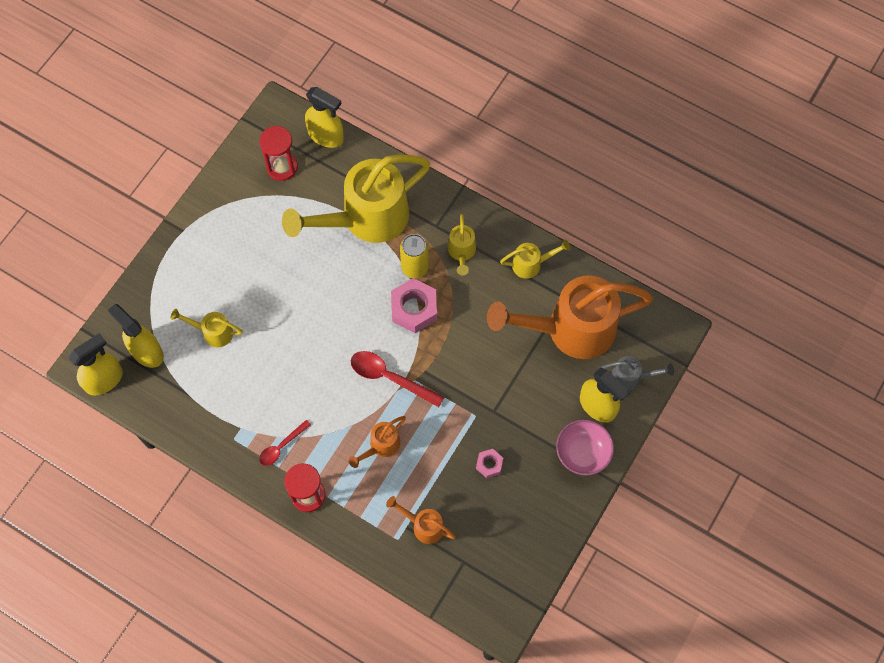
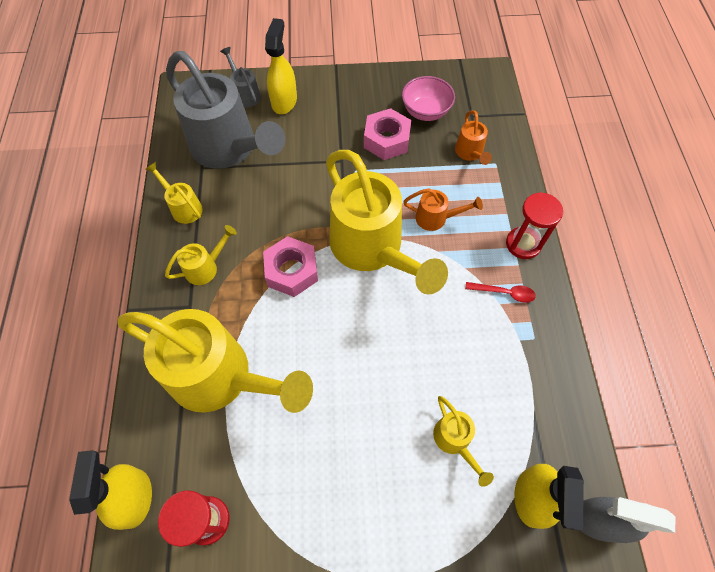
camera: 125 degrees left, 5 degrees down
yellow spray bottle [69,333,123,396] -> grey spray bottle [582,497,675,543]
red spoon [351,351,444,407] -> yellow watering can [326,150,448,295]
yellow can [400,234,429,279] -> none
pink nut [476,449,503,478] -> pink nut [364,108,411,160], size x1.90
orange watering can [487,275,653,359] -> grey watering can [166,51,285,169]
pink bowl [556,420,614,476] -> pink bowl moved to [402,76,455,121]

